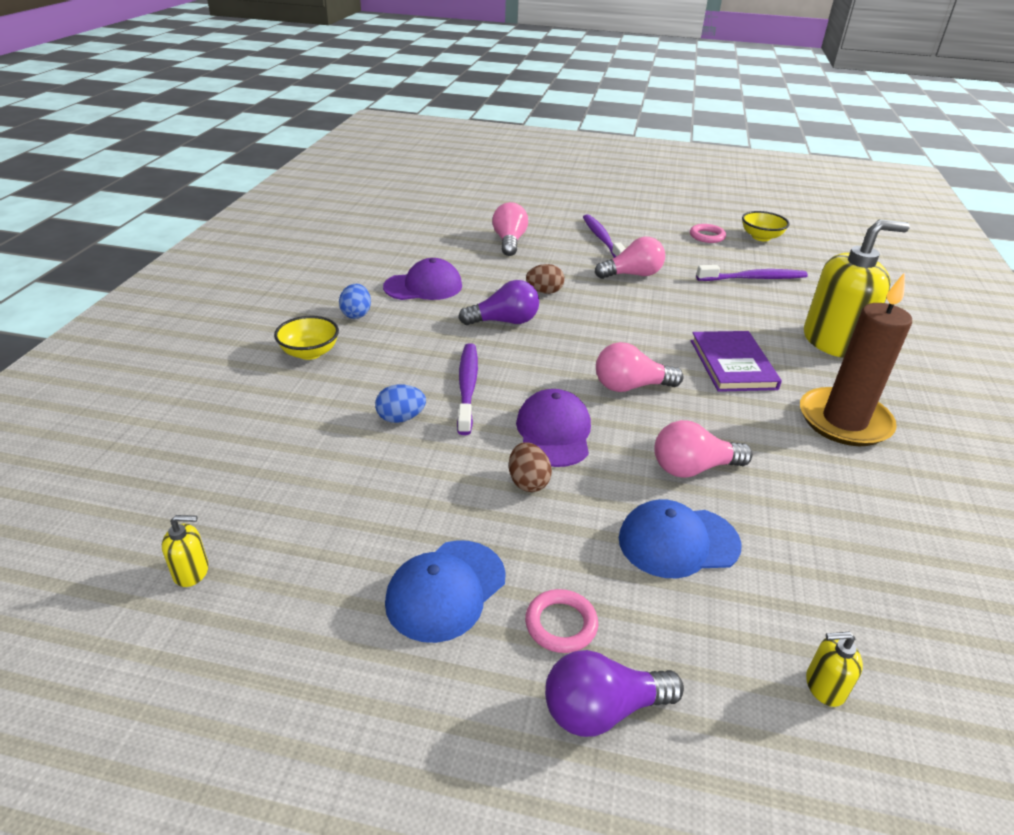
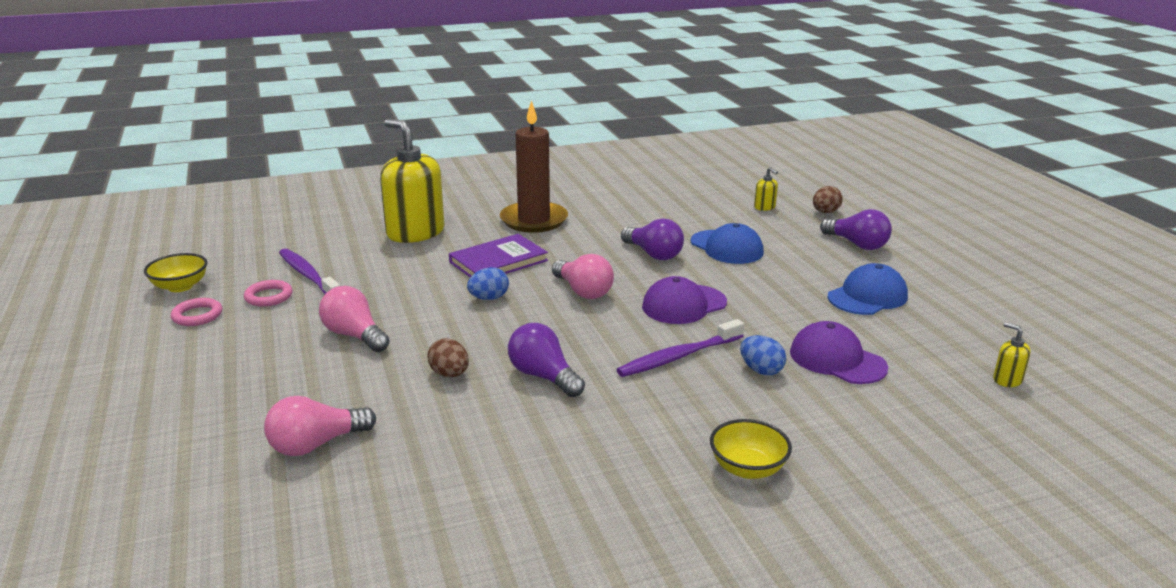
camera: 120 degrees left, 10 degrees down
blue egg [339,284,371,319] -> blue egg moved to [467,267,509,300]
purple cap [383,258,462,300] -> purple cap moved to [790,321,888,384]
blue cap [385,540,506,643] -> blue cap turned 45 degrees counterclockwise [827,263,908,315]
brown egg [509,442,552,492] -> brown egg moved to [813,186,843,213]
pink ring [525,589,598,653] -> pink ring moved to [244,280,293,307]
purple toothbrush [583,214,626,258] -> none
pink light bulb [654,420,752,478] -> purple light bulb [621,218,684,260]

